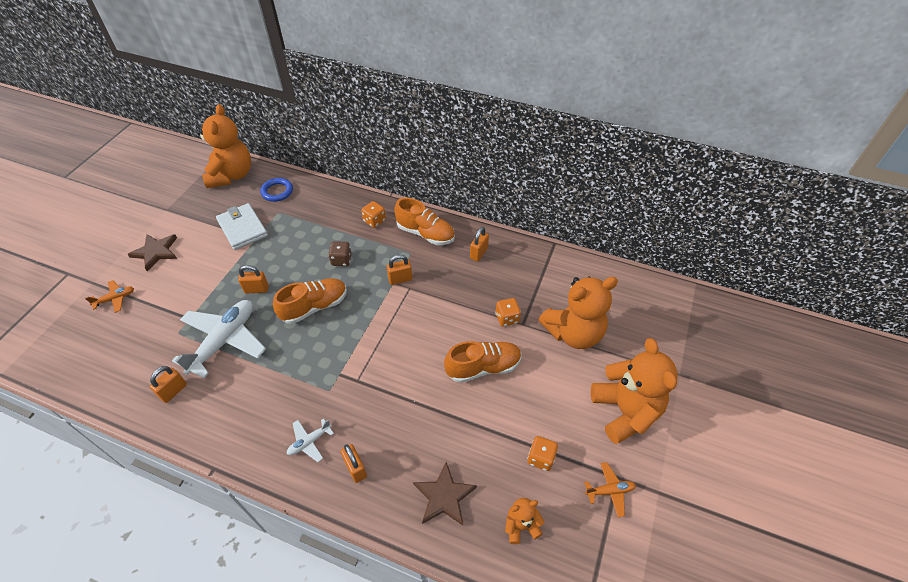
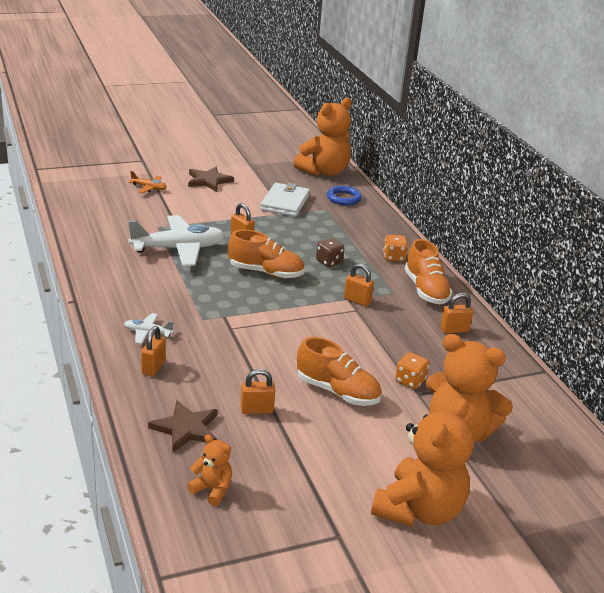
camera: 45 degrees right, 20 degrees down
orange padlock [150,366,187,403] -> orange padlock moved to [241,369,275,414]
orange dice [527,436,558,471] -> none
orange plane [584,462,636,517] -> none

